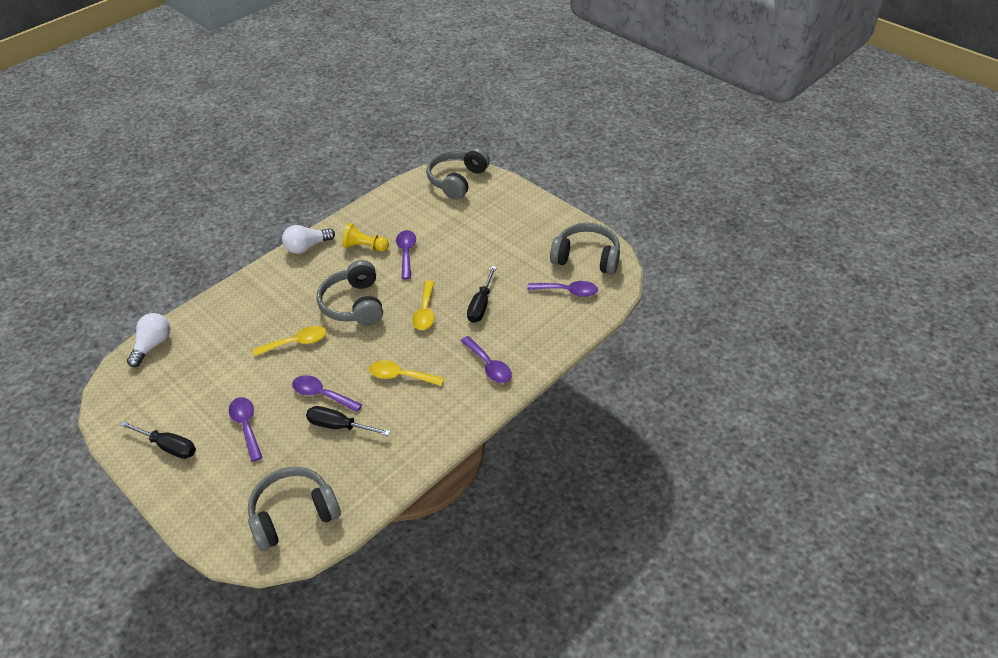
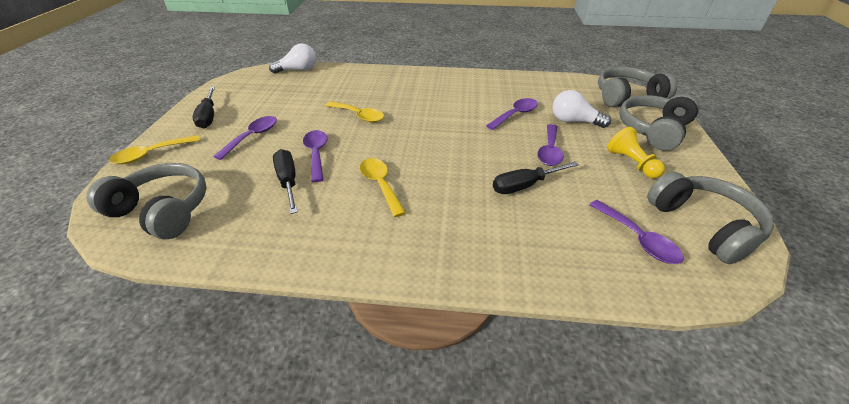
camera: 50 degrees right, 5 degrees down
white light bulb [282,225,335,254] -> white light bulb moved to [552,90,611,128]
grey headphones [317,260,383,326] -> grey headphones moved to [619,94,700,150]
yellow pawn [342,223,389,251] -> yellow pawn moved to [607,127,665,178]
yellow spoon [412,281,434,330] -> yellow spoon moved to [109,135,201,164]
purple spoon [461,336,512,383] -> purple spoon moved to [537,124,563,166]

